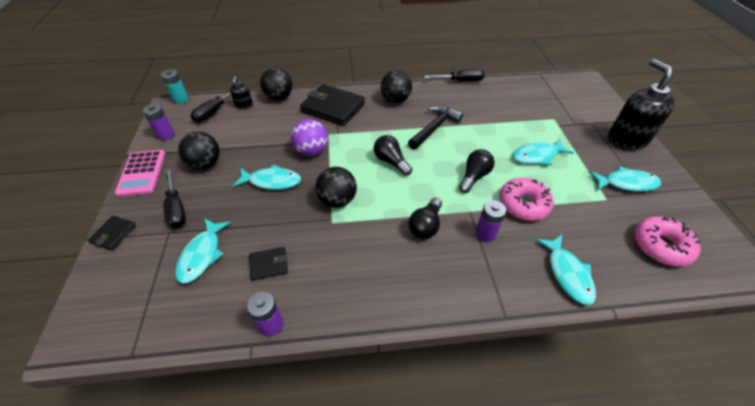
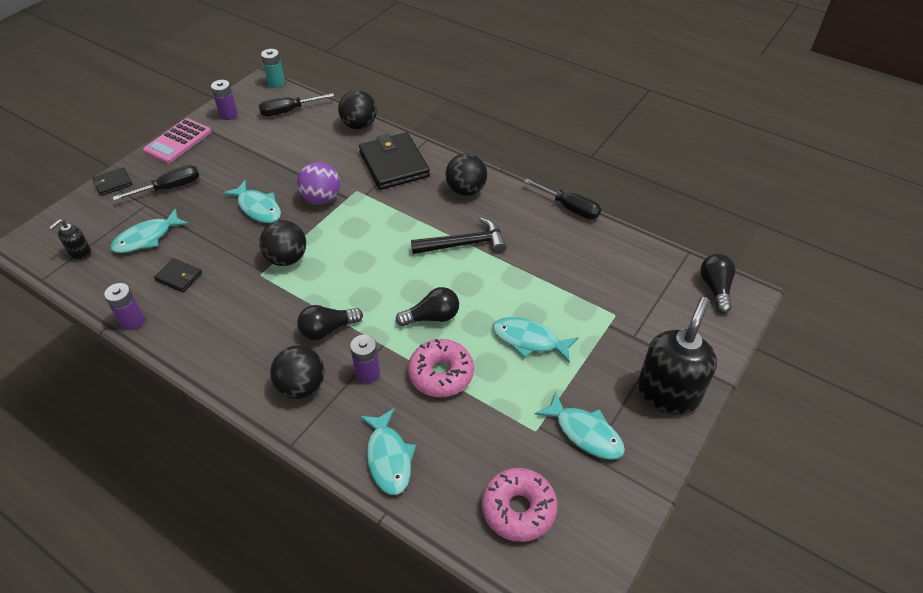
camera: 40 degrees right, 0 degrees up
black screwdriver [163,169,186,228] -> black screwdriver turned 135 degrees counterclockwise [113,165,199,201]
black ball [178,132,220,169] -> black ball moved to [270,346,325,399]
black soap dispenser [230,76,253,109] -> black soap dispenser moved to [49,219,91,260]
black light bulb [374,135,412,176] -> black light bulb moved to [700,254,736,313]
turquoise fish [536,234,596,305] -> turquoise fish turned 45 degrees counterclockwise [360,408,416,495]

